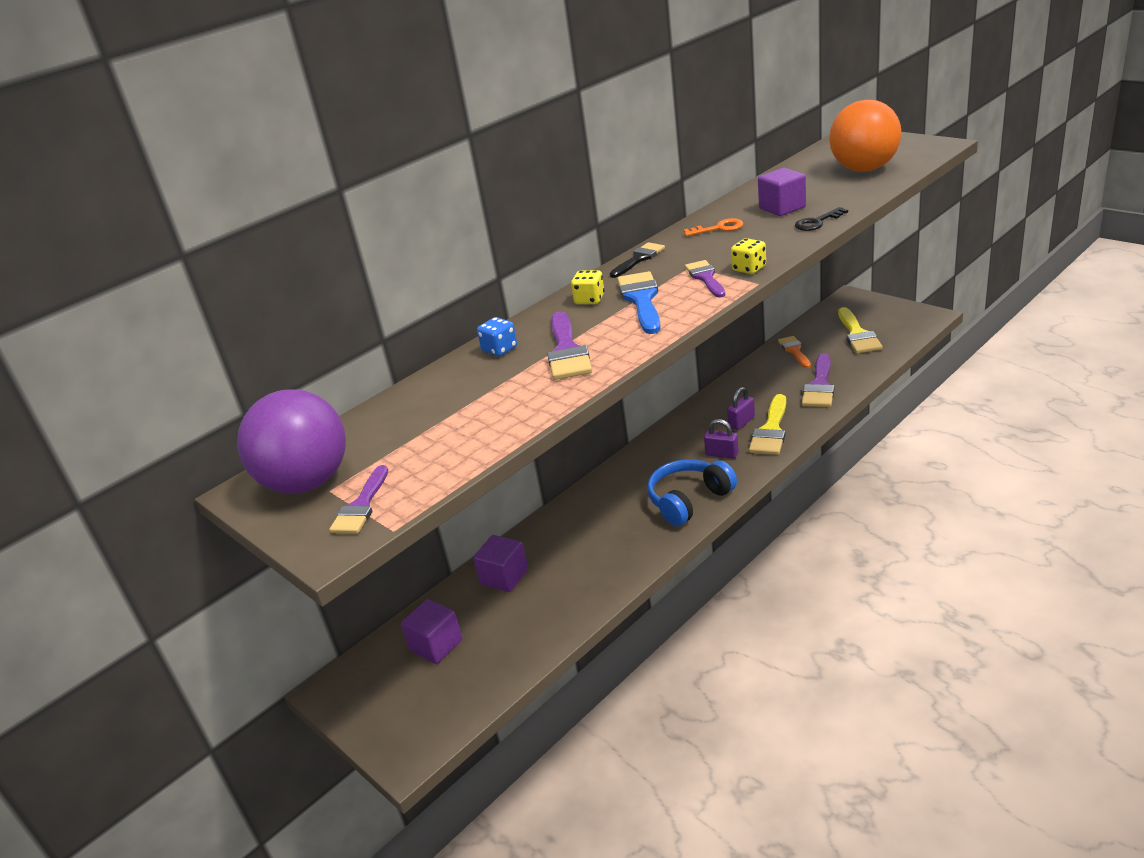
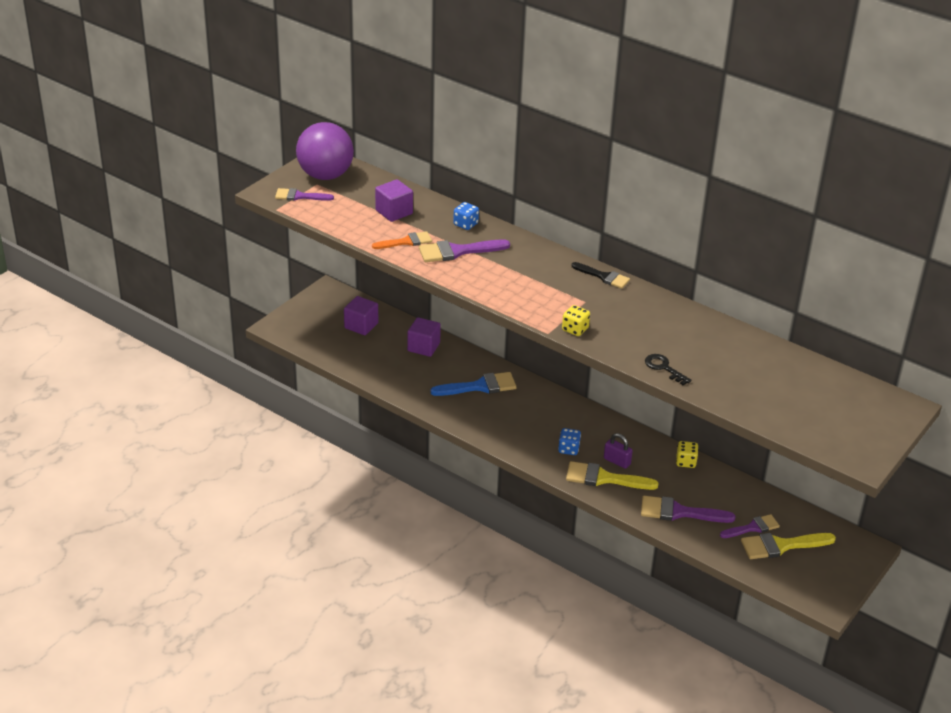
camera: 75 degrees right, 5 degrees up
yellow dice [571,270,604,304] -> yellow dice moved to [676,441,698,468]
blue brush [617,271,661,334] -> blue brush moved to [430,372,516,396]
blue headphones [647,459,737,526] -> none
orange key [684,218,744,236] -> none
purple brush [685,260,725,297] -> purple brush moved to [720,514,780,538]
purple padlock [704,419,739,459] -> blue dice [558,428,581,455]
purple cube [758,168,806,216] -> purple cube moved to [375,179,413,222]
orange brush [778,336,811,368] -> orange brush moved to [372,231,432,249]
orange ball [829,100,902,172] -> none

